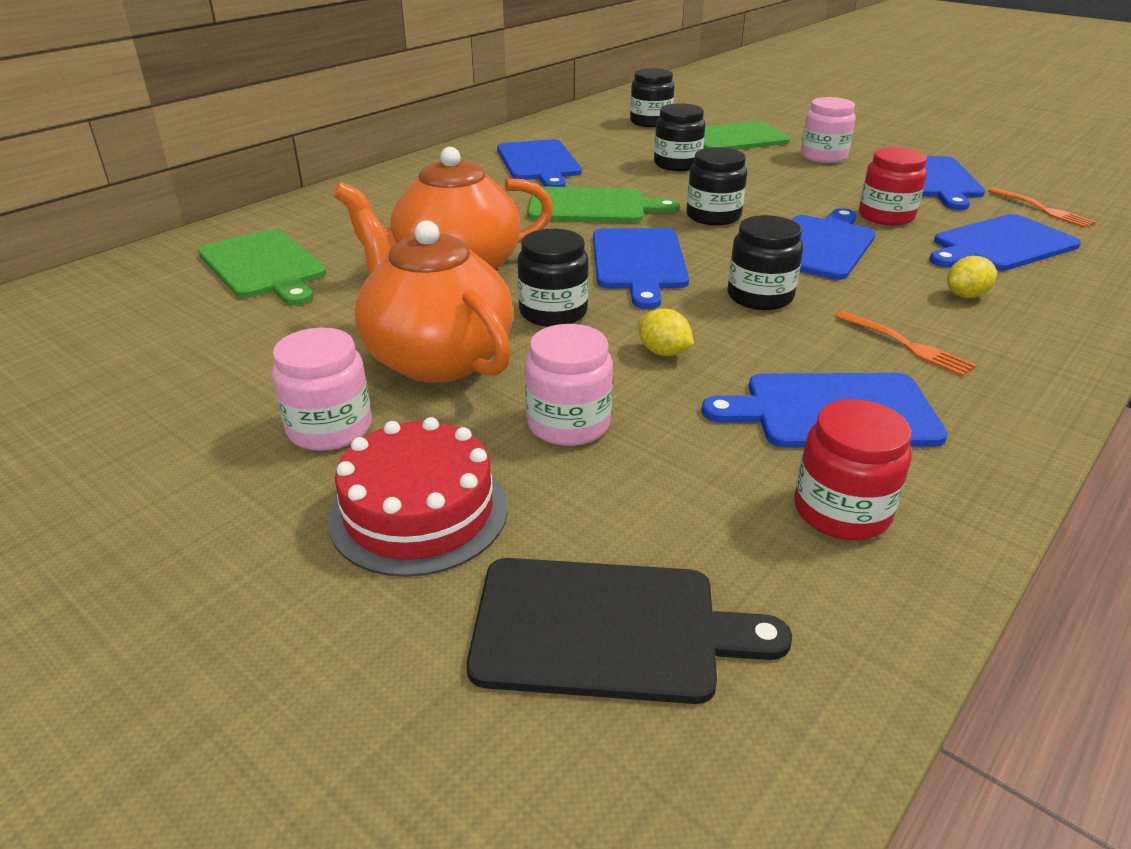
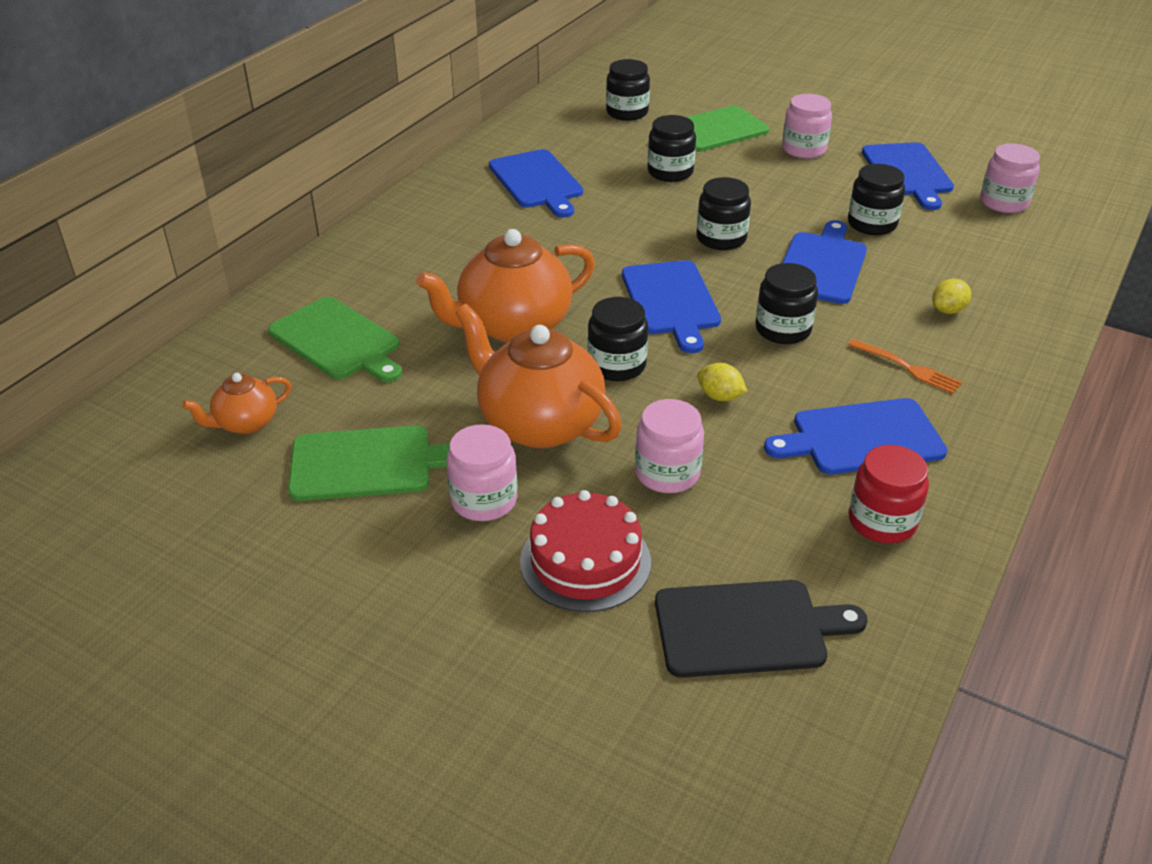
camera: 10 degrees left, 5 degrees up
green cutting board [528,186,679,223] -> green cutting board moved to [288,426,450,501]
red jar [859,147,927,226] -> black jar [848,164,905,235]
blue cutting board [929,214,1081,271] -> none
orange fork [988,188,1096,228] -> pink jar [980,143,1040,213]
none -> orange teapot [182,373,291,434]

